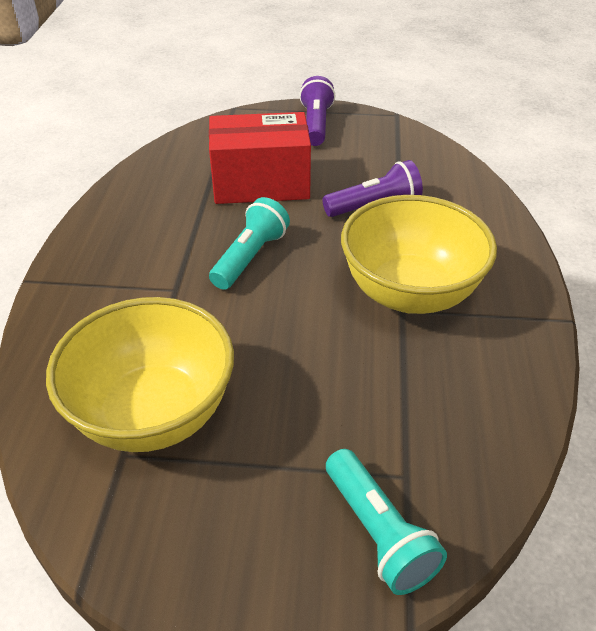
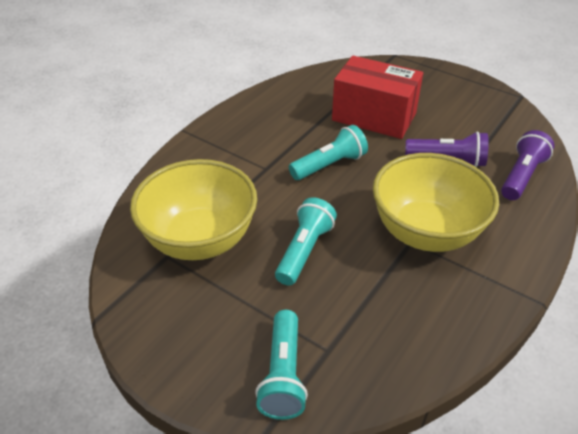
camera: 30 degrees right, 0 degrees up
purple flashlight [299,76,335,146] -> purple flashlight moved to [501,130,554,200]
none -> turquoise flashlight [275,198,337,286]

